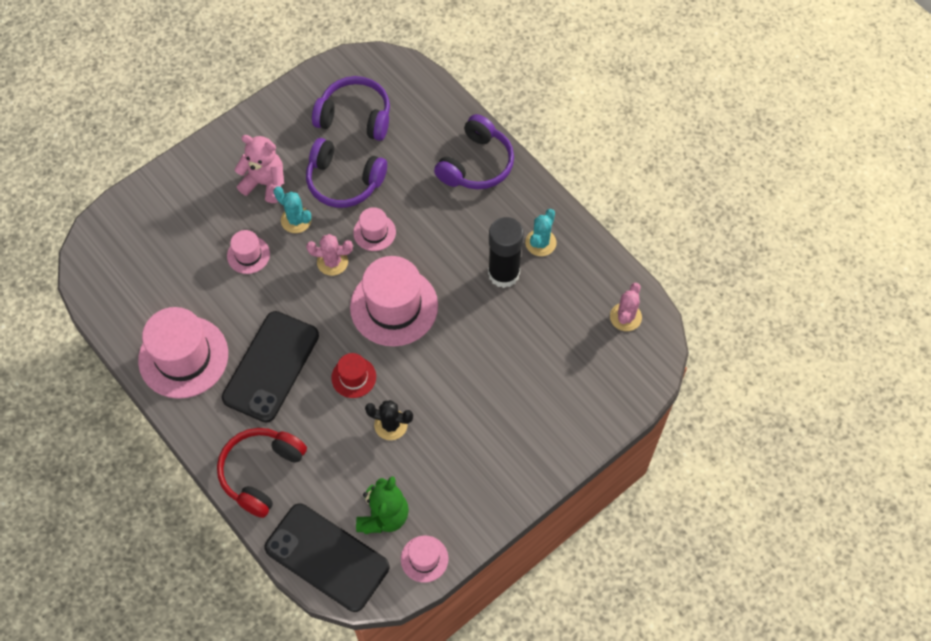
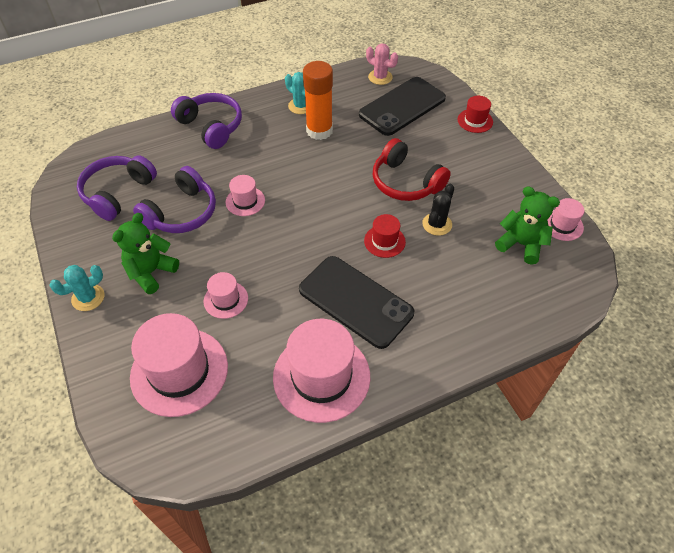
camera: 75 degrees left, 10 degrees down
red headphones [217,428,307,518] -> red headphones moved to [373,138,451,201]
pink teddy bear [234,135,284,203] -> green teddy bear [112,213,179,294]
black phone [264,503,389,612] -> black phone moved to [359,77,446,136]
turquoise cactus [273,186,312,233] -> turquoise cactus moved to [49,265,104,311]
pink cactus [306,234,353,276] -> none
pink hat [350,256,438,346] -> pink hat moved to [130,313,228,417]
black glue stick [488,217,524,288] -> orange glue stick [303,61,333,140]
none -> red hat [458,96,493,133]

